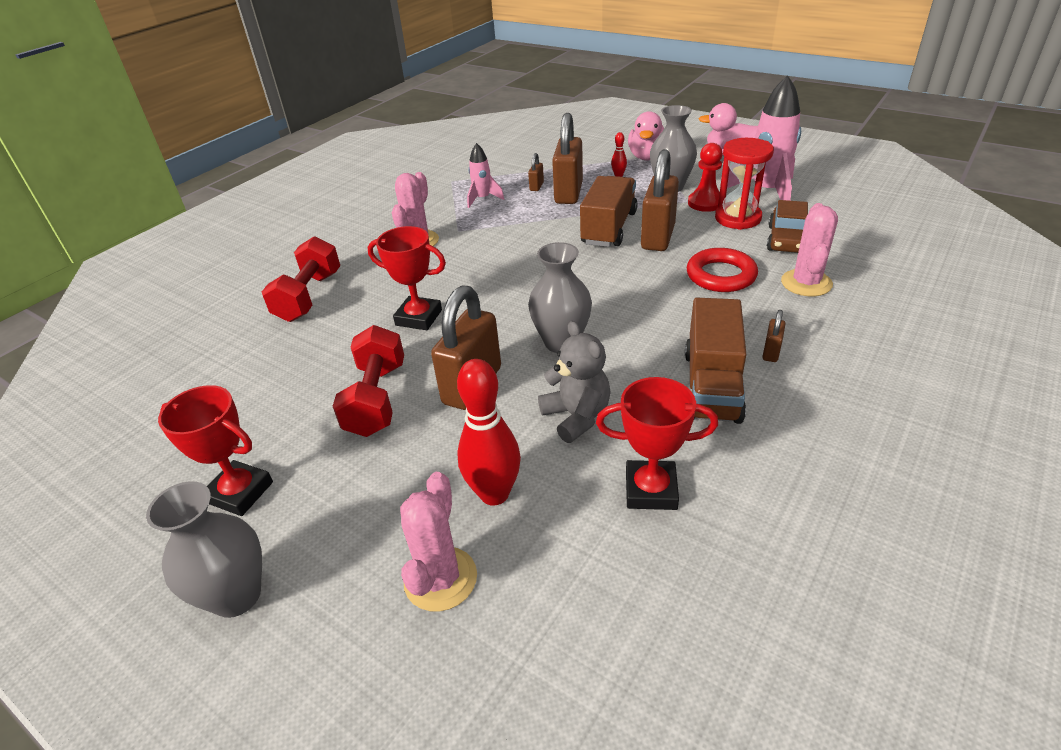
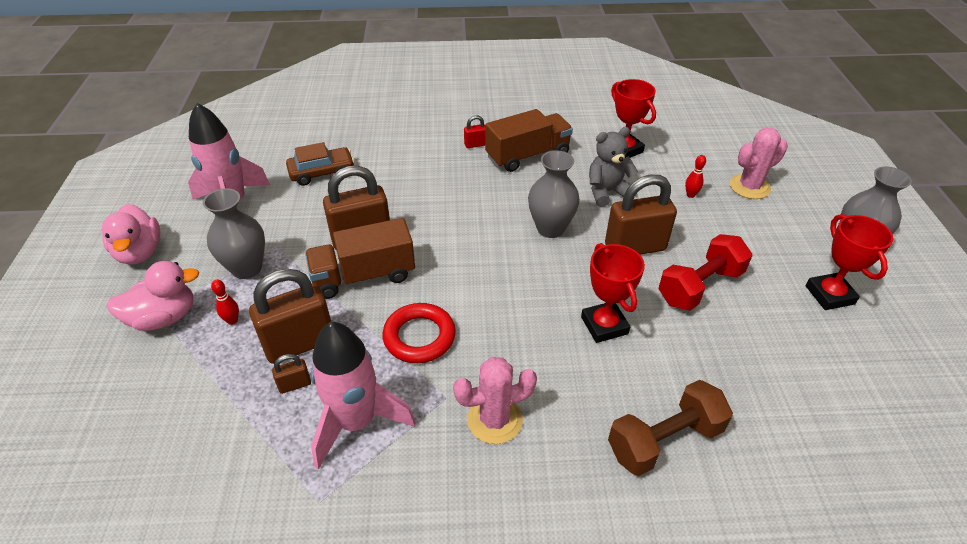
camera: 130 degrees left, 5 degrees up
red dumbbell [262,236,340,322] -> brown dumbbell [608,380,733,476]
red bowling pin [457,359,521,506] -> red bowling pin [685,155,706,198], size x0.46
pink rocket [467,143,504,208] -> pink rocket [311,322,416,470], size x1.87
grey teddy bear [538,321,611,443] -> grey teddy bear turned 45 degrees clockwise [589,127,638,207]
red ring [687,248,758,292] -> red ring moved to [382,303,456,363]
red pawn [688,143,723,212] -> none
red hourglass [715,138,774,230] -> none
brown padlock [762,310,785,362] -> red padlock [464,116,485,148]
pink cactus [781,203,838,296] -> none

